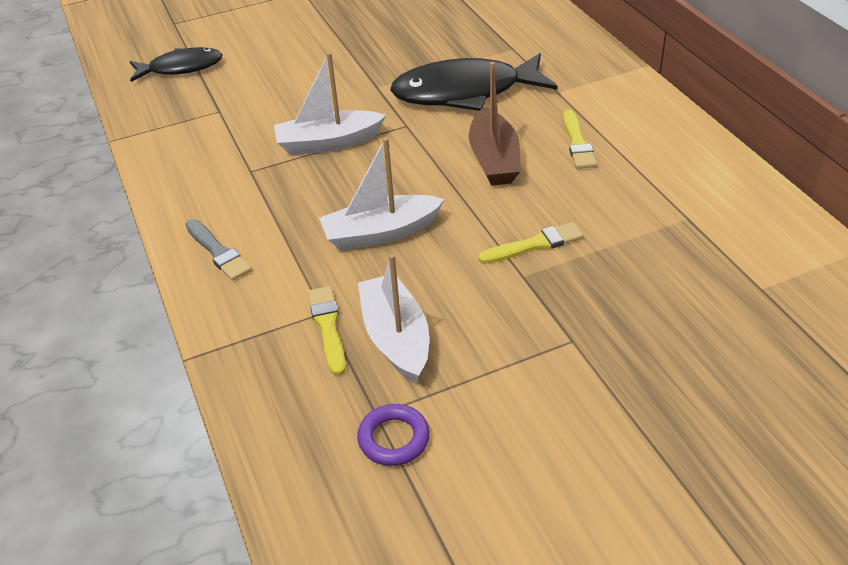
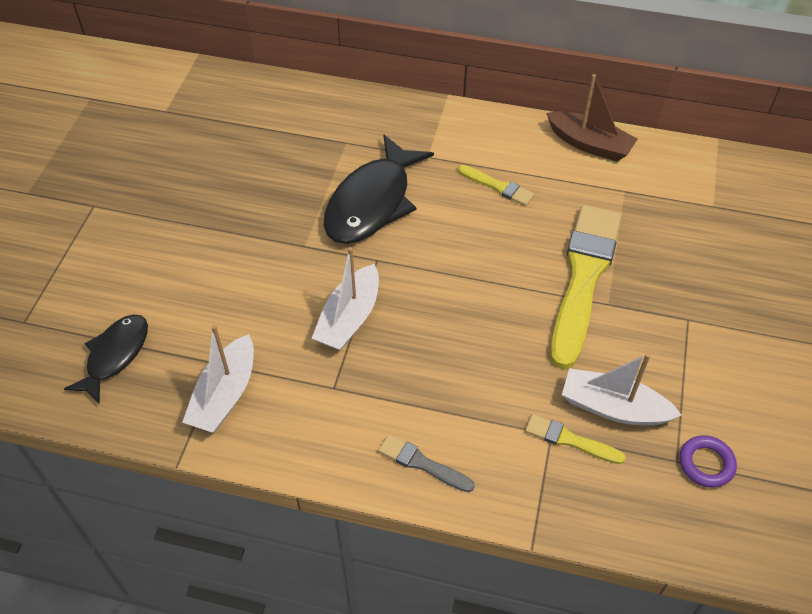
camera: 55 degrees left, 10 degrees up
grey brush [185,219,252,281] -> grey brush turned 150 degrees counterclockwise [378,434,475,492]
white boat [319,137,444,251] -> white boat moved to [182,325,254,433]
brown boat [469,62,520,186] -> brown boat moved to [546,74,638,161]
yellow brush [478,222,584,264] -> yellow brush [550,205,621,369], size x2.25

